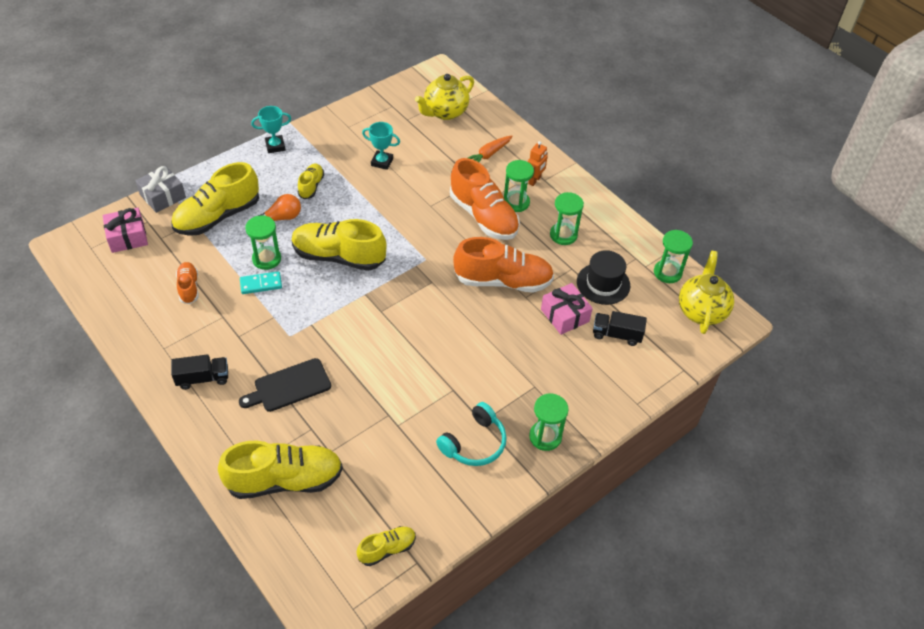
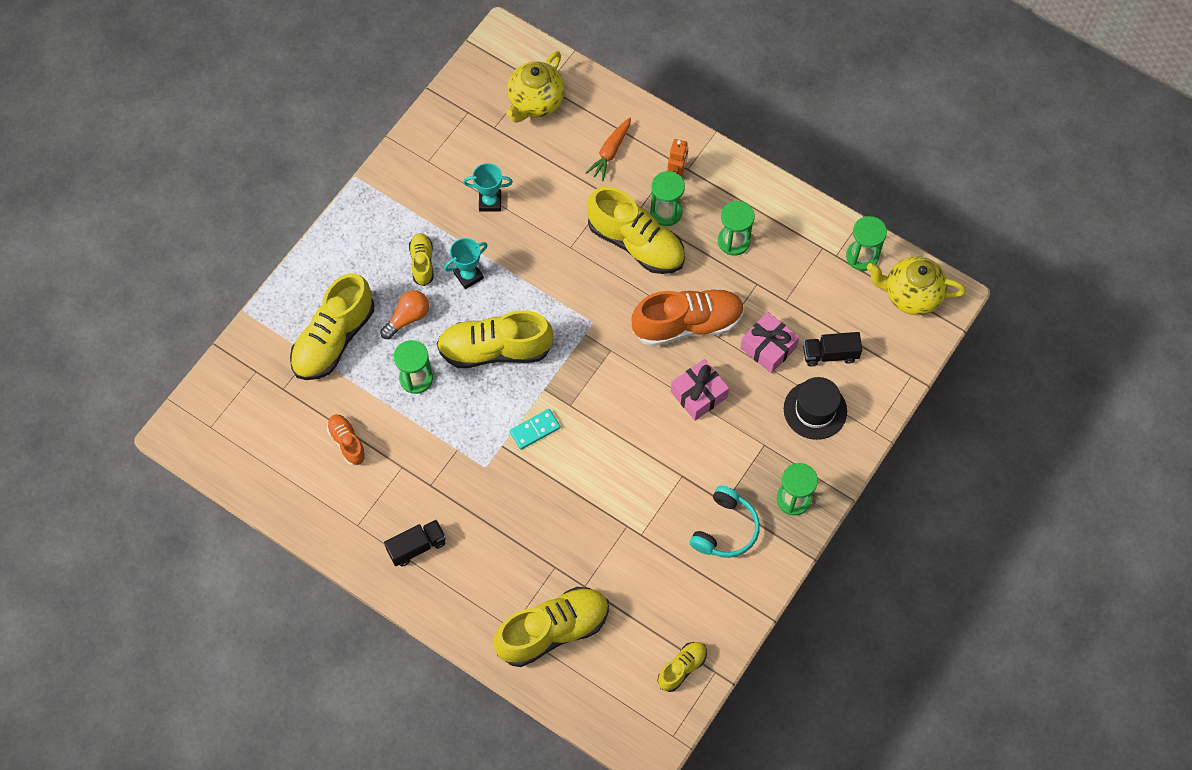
camera: 15 degrees left, 15 degrees up
pink gift [102,208,148,253] -> pink gift moved to [671,359,729,421]
grey gift [135,166,186,213] -> none
black cutting board [239,358,331,412] -> none
turquoise domino [240,271,282,294] -> turquoise domino moved to [510,409,561,450]
turquoise trophy [251,106,291,153] -> turquoise trophy moved to [444,238,488,289]
orange shoe [450,158,520,240] -> yellow shoe [587,187,685,274]
black hat [577,250,630,305] -> black hat moved to [784,377,847,440]
yellow teapot [679,251,734,334] -> yellow teapot turned 75 degrees counterclockwise [867,256,966,315]

